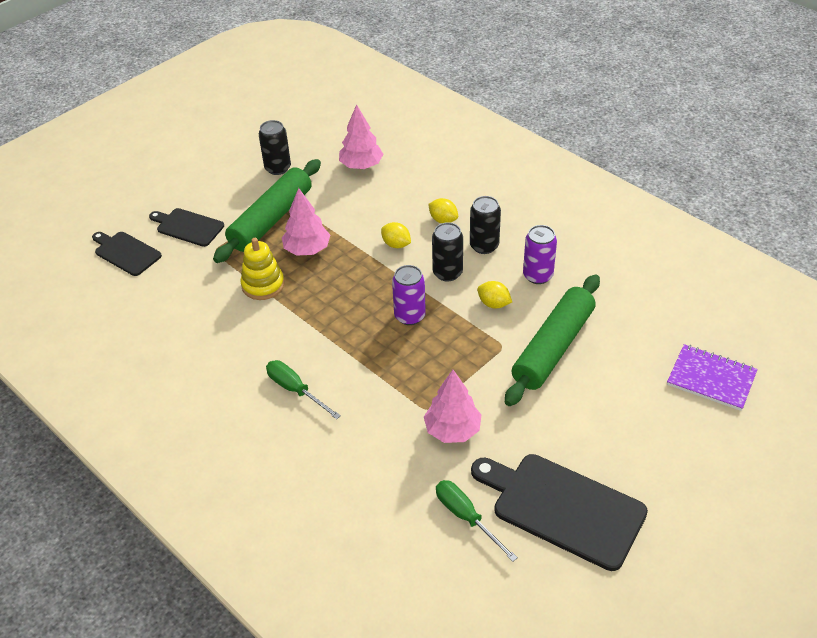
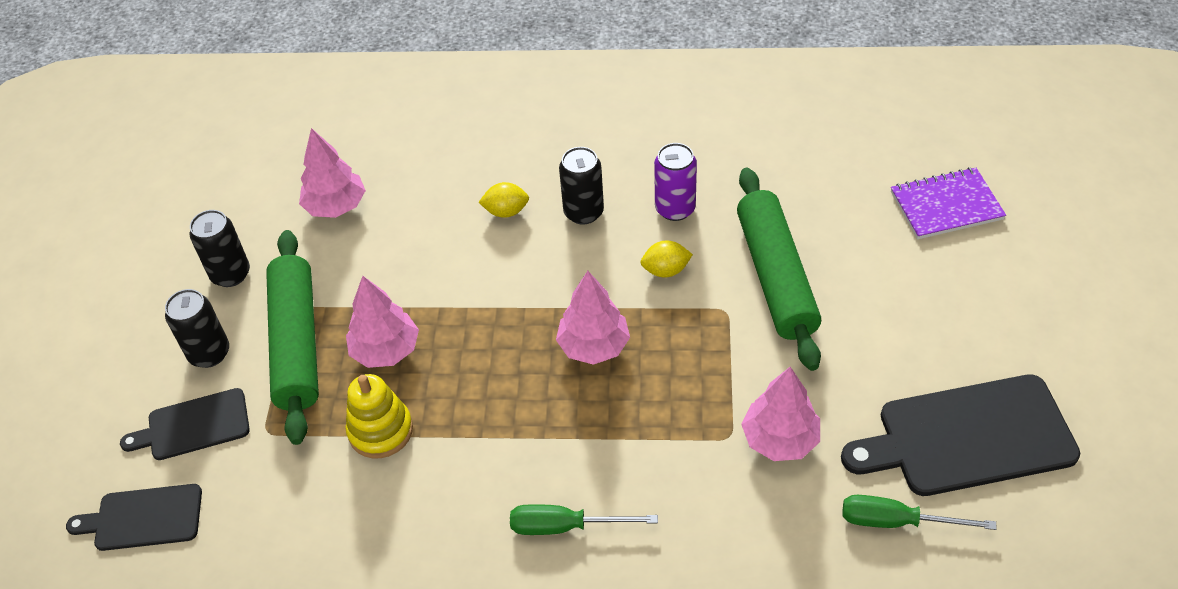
camera: 40 degrees left, 5 degrees up
yellow lemon [381,222,411,248] -> none
purple can [392,265,426,325] -> pink tree [556,271,630,365]
black can [432,222,463,282] -> black can moved to [165,289,229,368]

